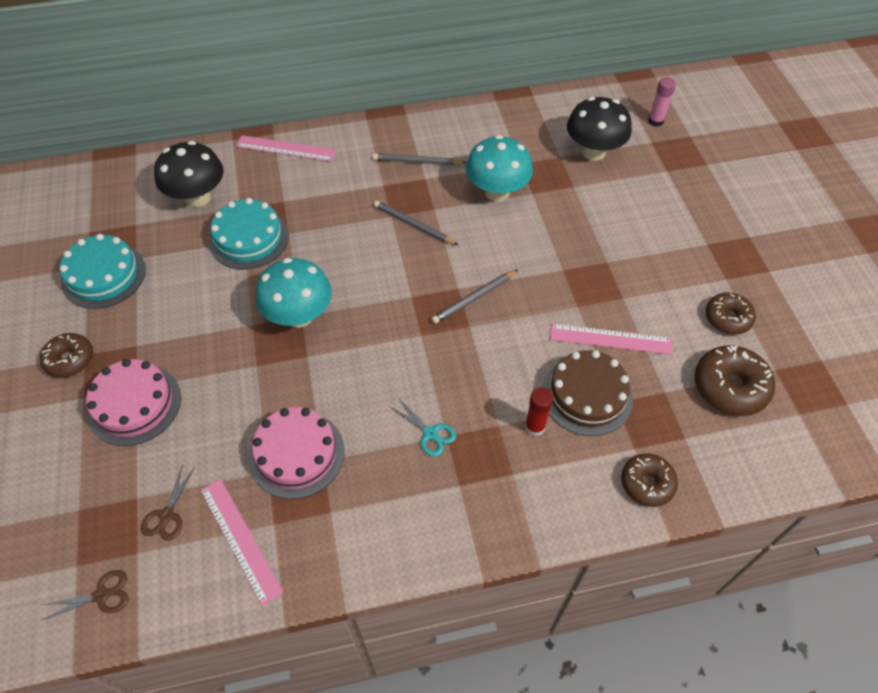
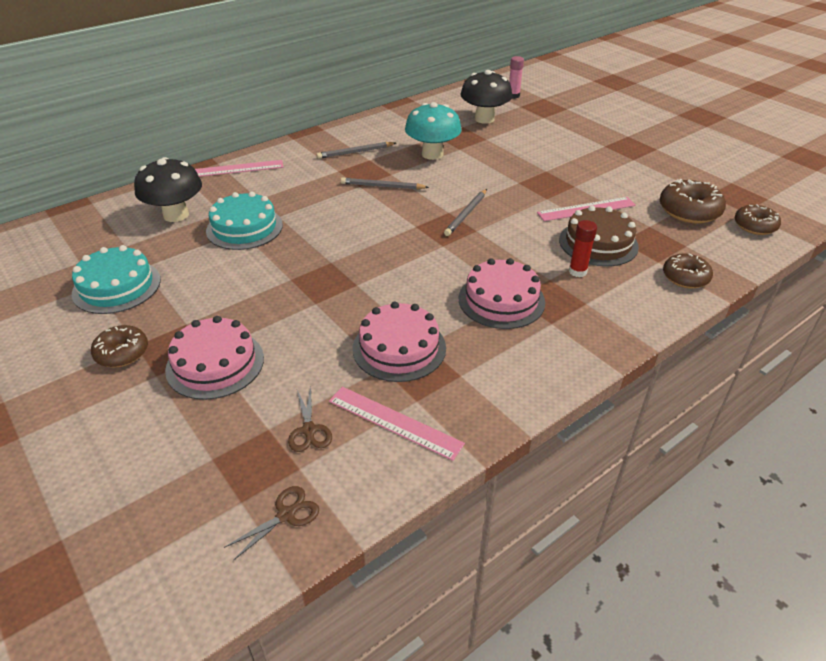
camera: 25 degrees left, 15 degrees down
turquoise mushroom [255,258,332,328] -> none
turquoise scissors [390,400,456,456] -> pink cake [459,258,545,329]
brown donut [706,292,756,335] -> brown donut moved to [735,205,781,235]

